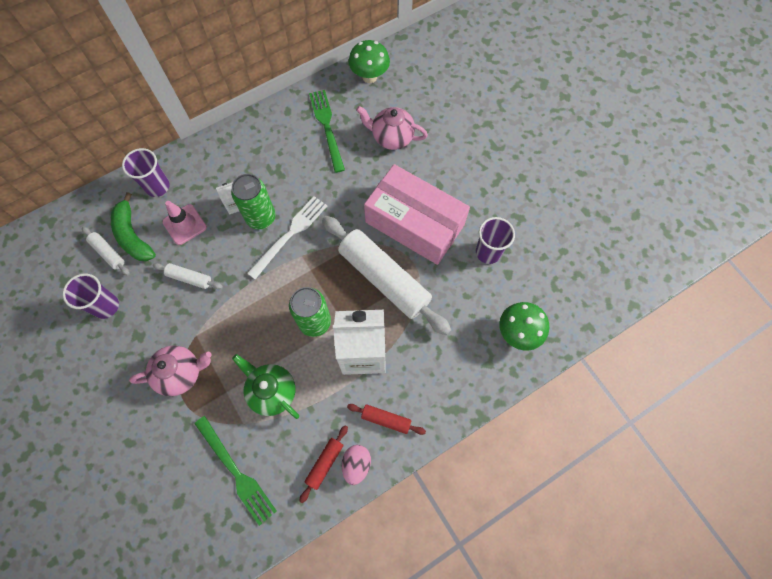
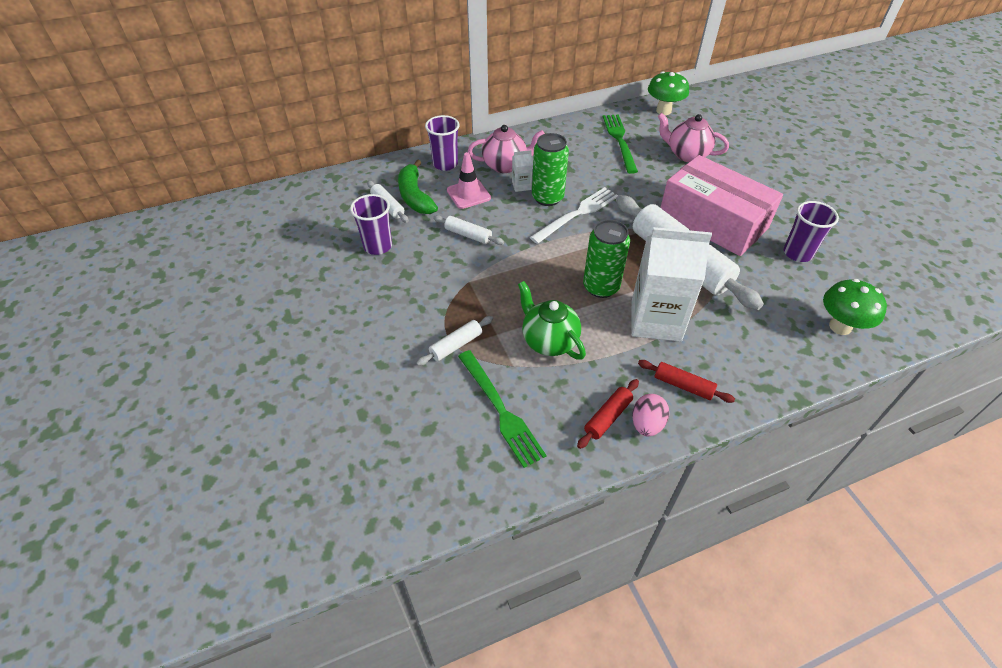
camera: 10 degrees right, 20 degrees down
pink teapot [129,345,212,396] -> pink teapot moved to [468,125,545,173]
none -> white rolling pin [416,316,493,366]

